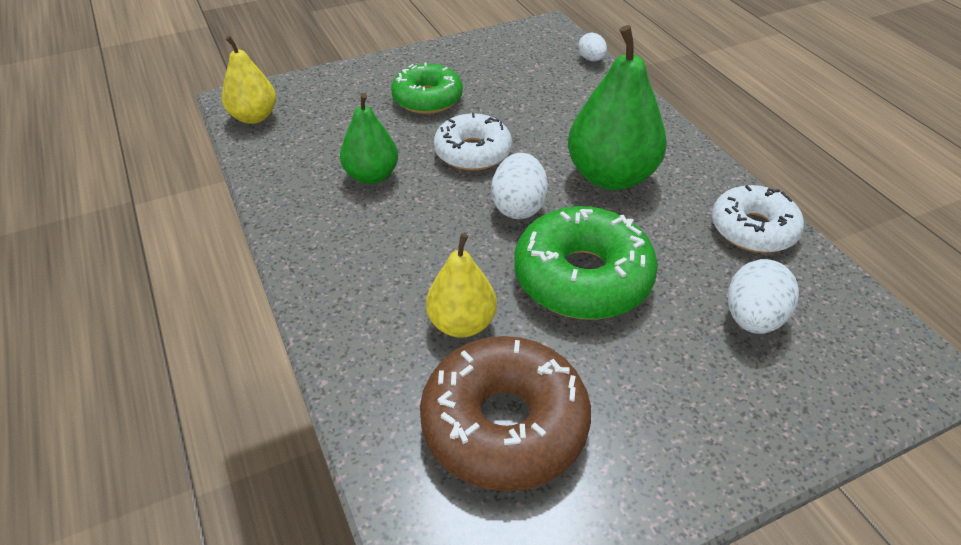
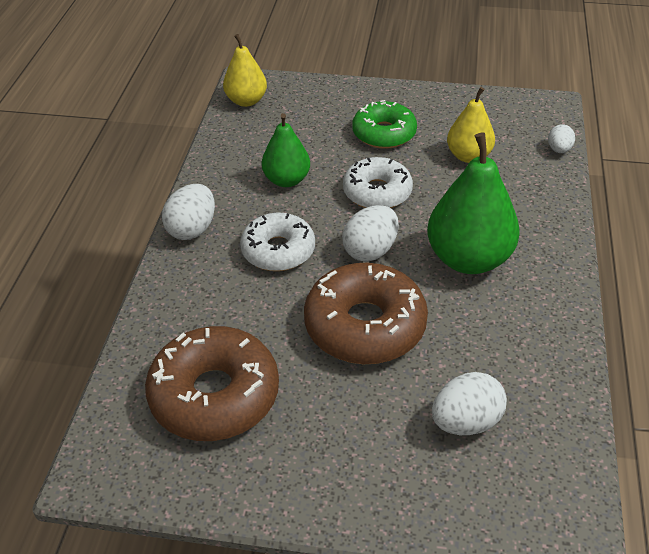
camera: 35 degrees right, 0 degrees up
yellow pear [426,233,497,338] -> yellow pear moved to [447,87,495,163]
green donut [514,206,658,320] -> brown donut [304,263,428,364]
white donut [712,185,804,253] -> white donut moved to [240,213,315,271]
none -> white egg [162,184,215,240]

